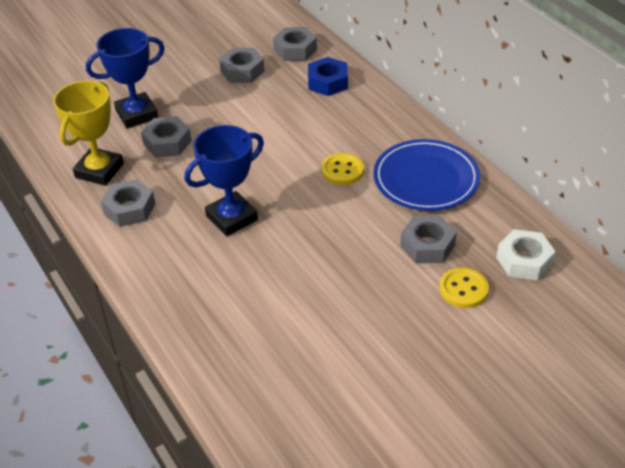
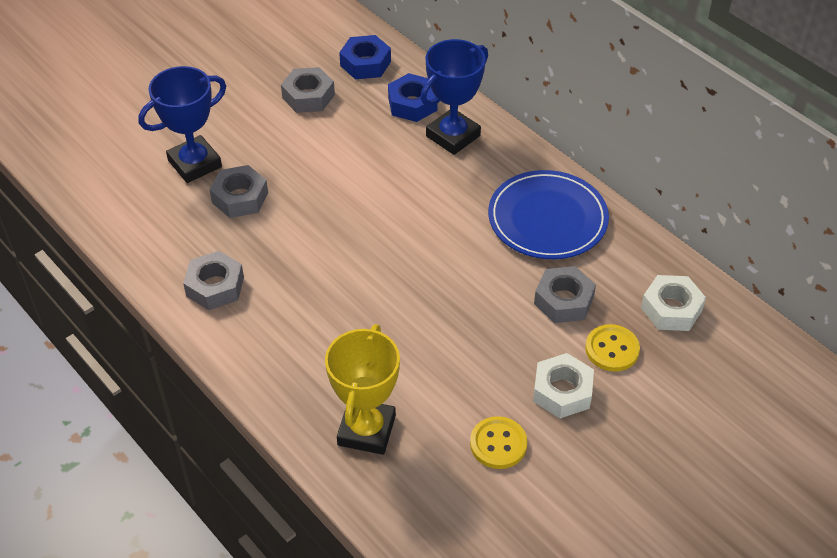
camera: 10 degrees left, 5 degrees up
yellow trophy [53,81,124,186] -> yellow trophy moved to [325,324,400,455]
blue trophy [185,125,264,236] -> blue trophy moved to [421,39,488,155]
grey nut [273,27,317,61] -> blue nut [339,35,391,79]
yellow button [321,153,364,185] -> yellow button moved to [470,416,527,469]
none -> white nut [533,353,594,419]

